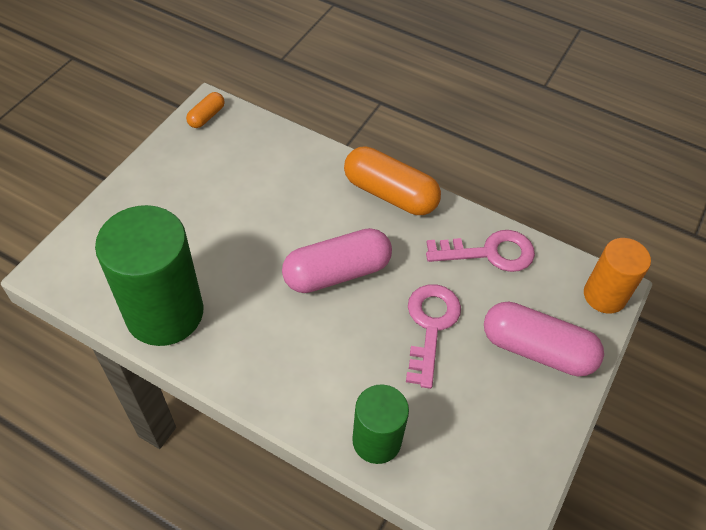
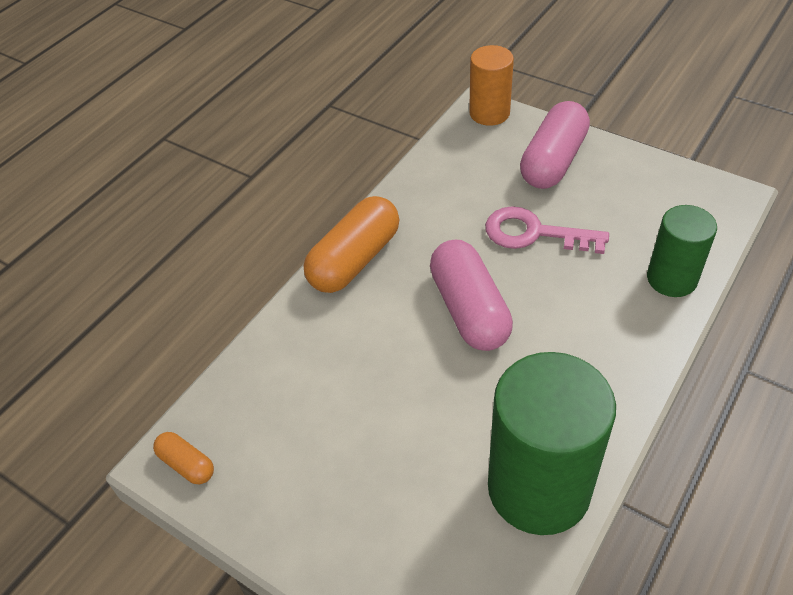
camera: 80 degrees left, 5 degrees down
pink key [426,230,535,272] -> none

